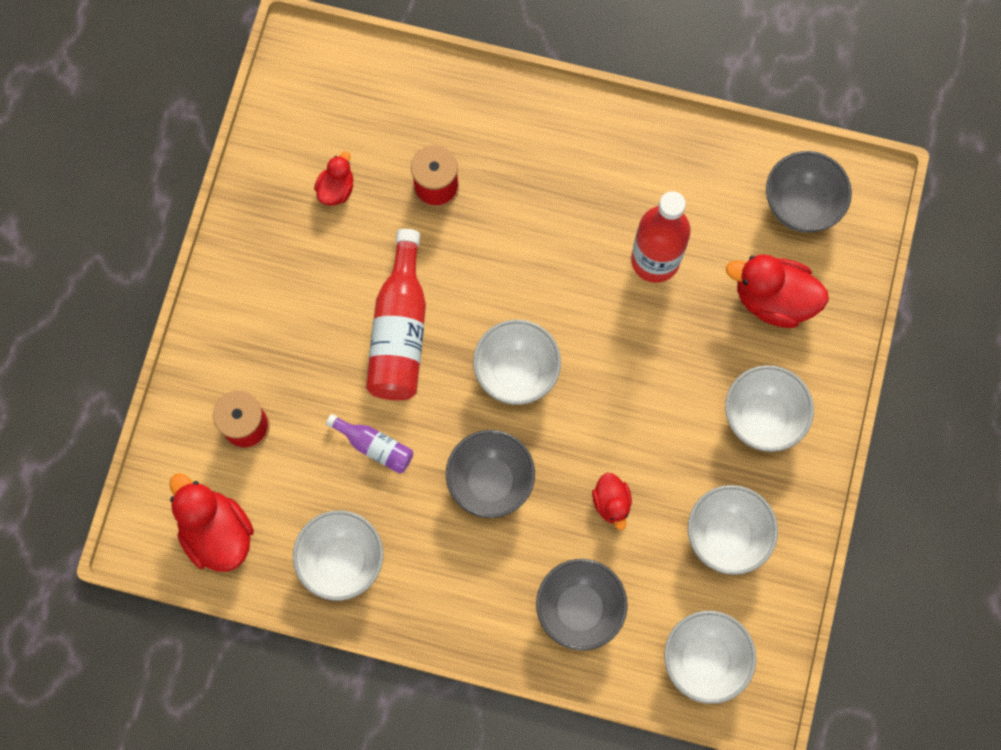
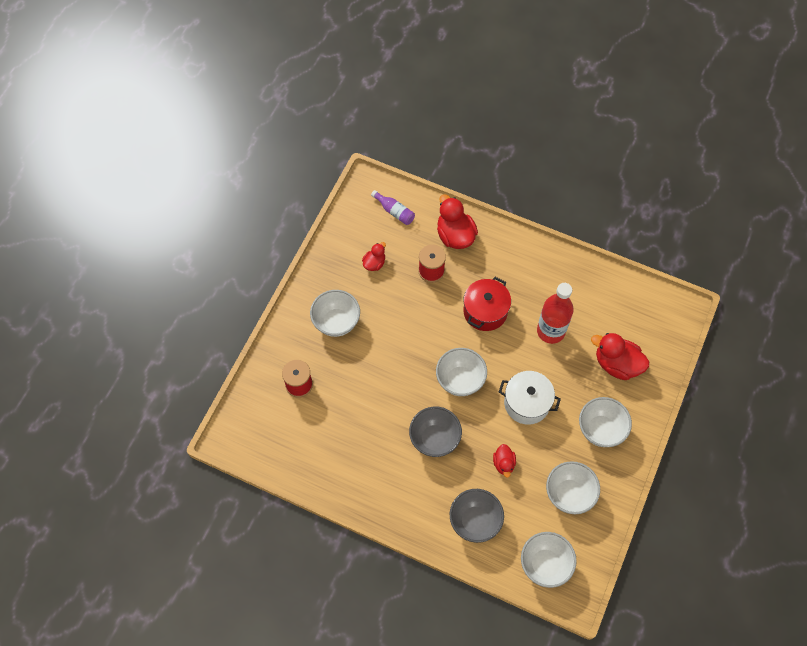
camera: 10 degrees right, 10 degrees down
red duck [170,473,254,572] -> red duck moved to [437,194,478,249]
white bowl [293,510,383,601] -> white bowl moved to [310,290,360,337]
purple bottle [326,414,413,474] -> purple bottle moved to [371,190,415,225]
red bottle [366,229,426,400] -> none
grey bowl [766,151,852,233] -> none
none -> red pot [463,277,511,331]
none -> white pot [499,371,561,425]

